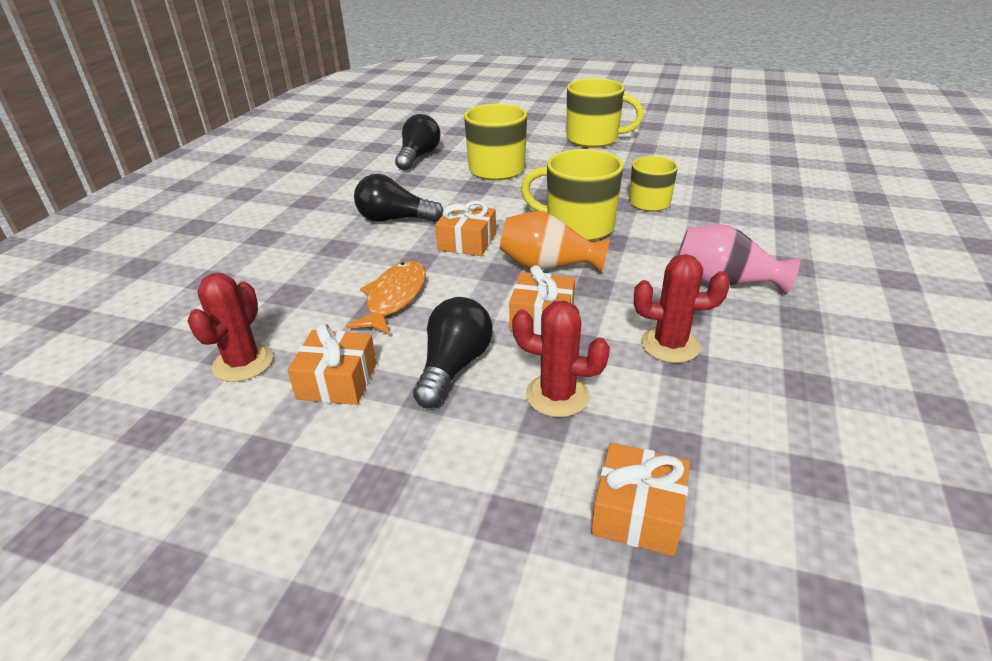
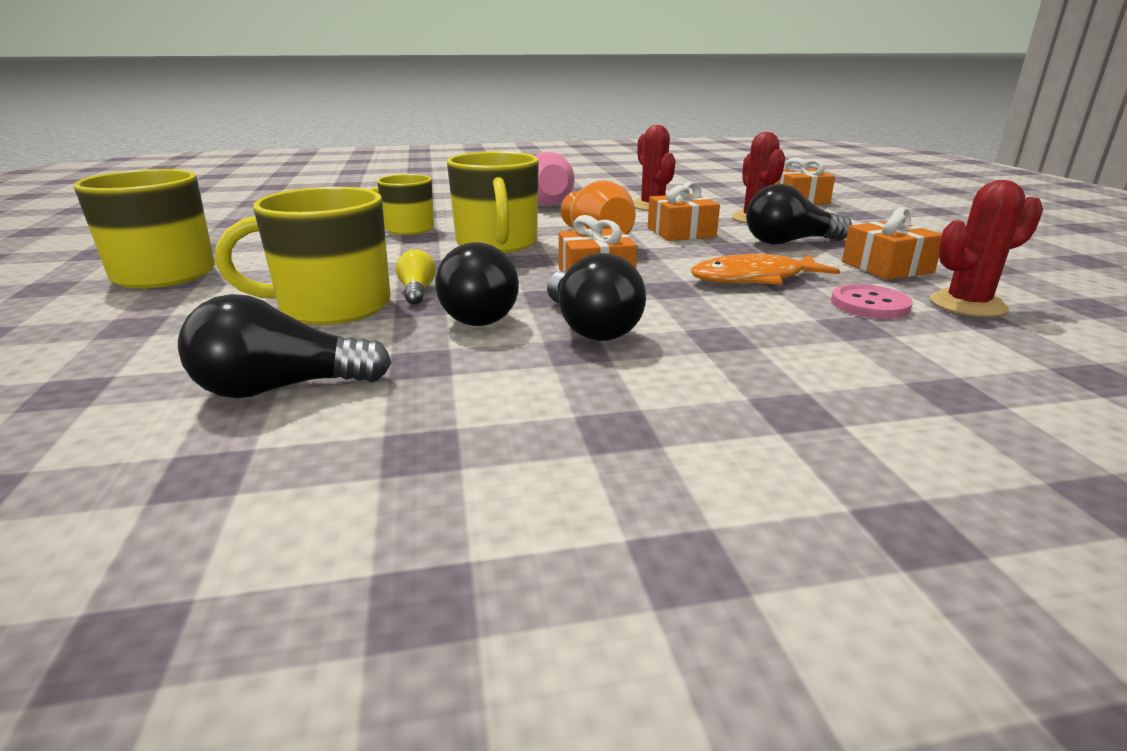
camera: 120 degrees left, 10 degrees down
none -> yellow light bulb [396,249,436,305]
none -> black light bulb [435,242,519,326]
none -> pink button [831,284,913,319]

